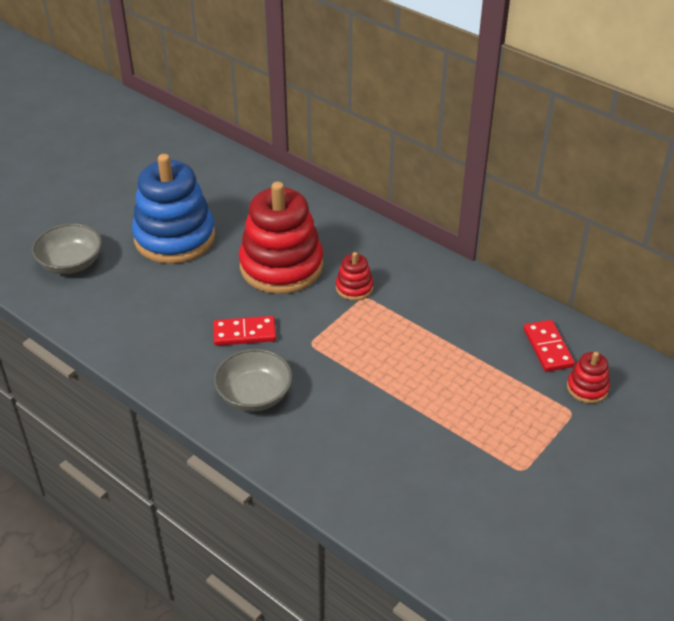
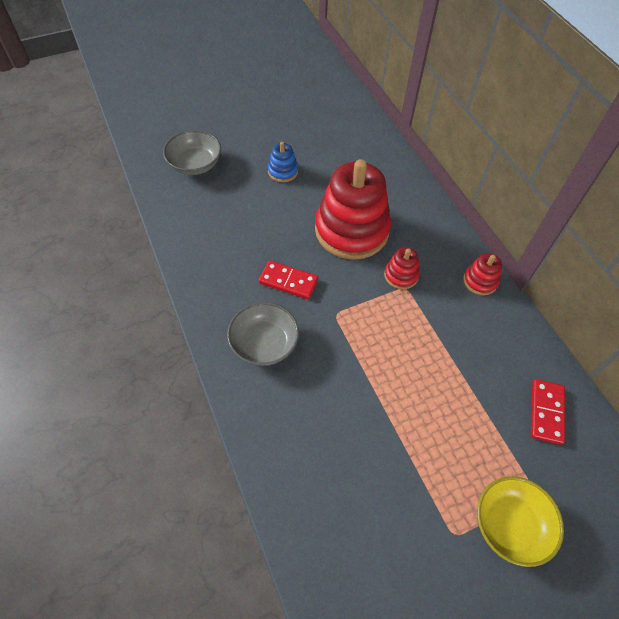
camera: 25 degrees right, 15 degrees up
blue stacking toy [132,154,215,264] -> blue stacking toy [268,142,298,182], size x0.44
red stacking toy [567,352,610,403] -> red stacking toy moved to [463,253,502,295]
none -> yellow bowl [477,476,564,567]

